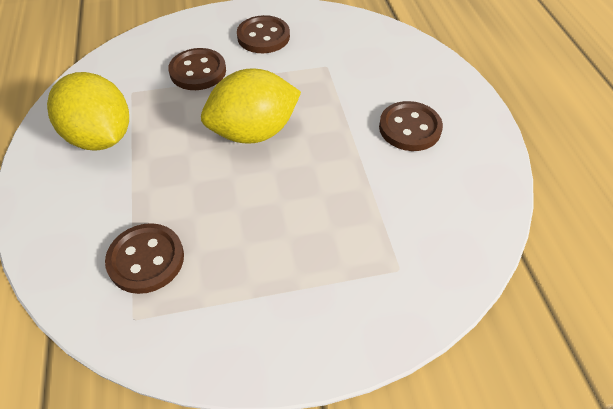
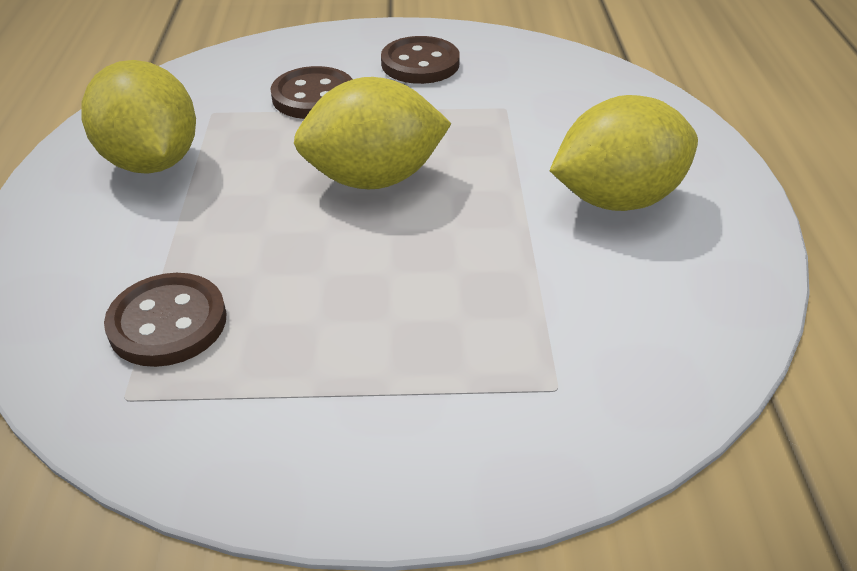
camera: 10 degrees right, 10 degrees down
brown button [379,101,443,151] -> yellow lemon [550,95,698,211]

